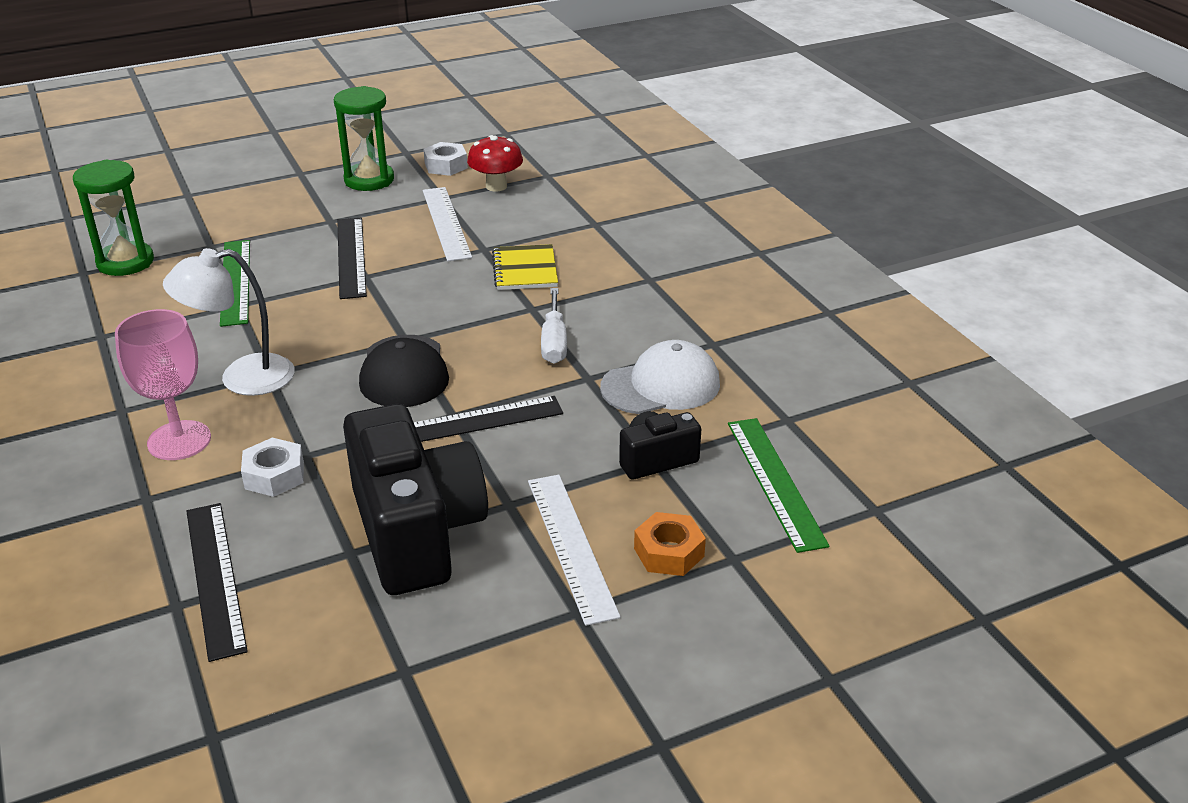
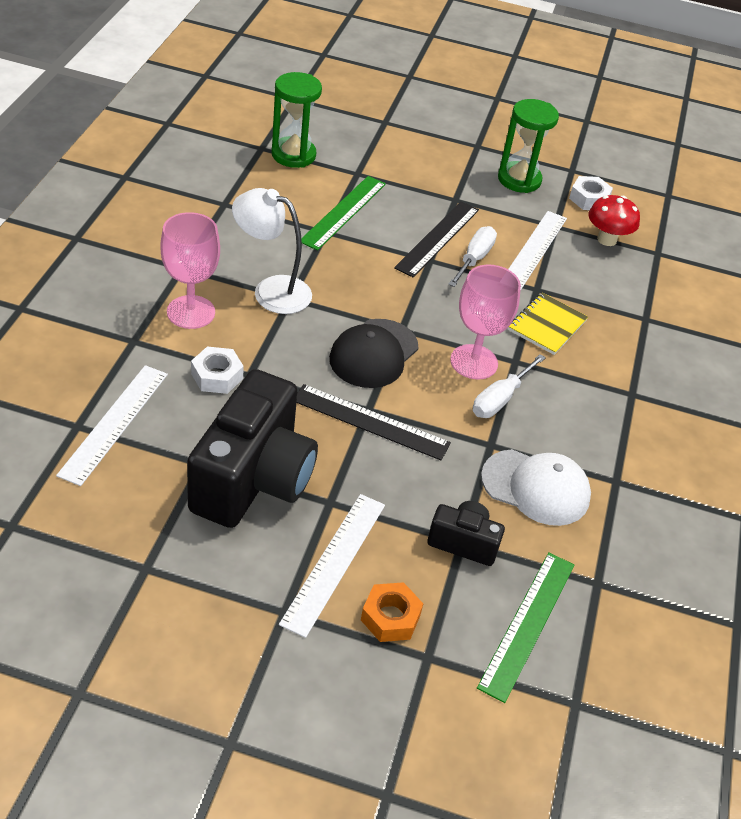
camera: 35 degrees right, 10 degrees up
black ruler [186,503,248,662] -> white ruler [56,365,168,486]
none -> white screwdriver [448,226,497,287]
none -> pink goblet [450,264,521,379]

